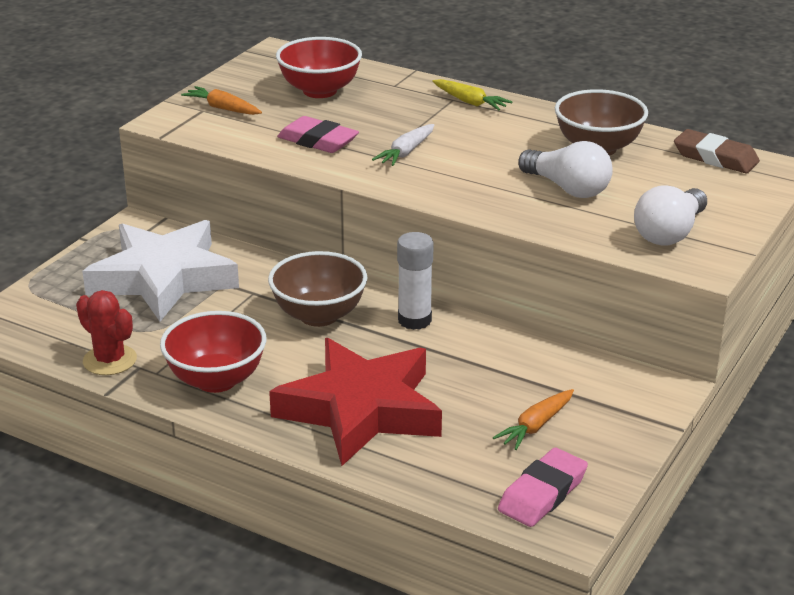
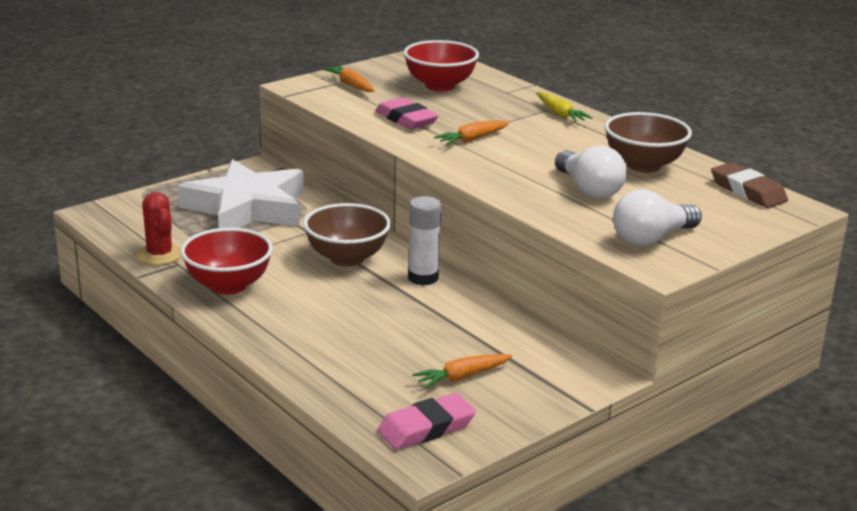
camera: 20 degrees right, 5 degrees down
red star [269,338,442,466] -> none
white carrot [372,124,435,166] -> orange carrot [434,121,509,145]

